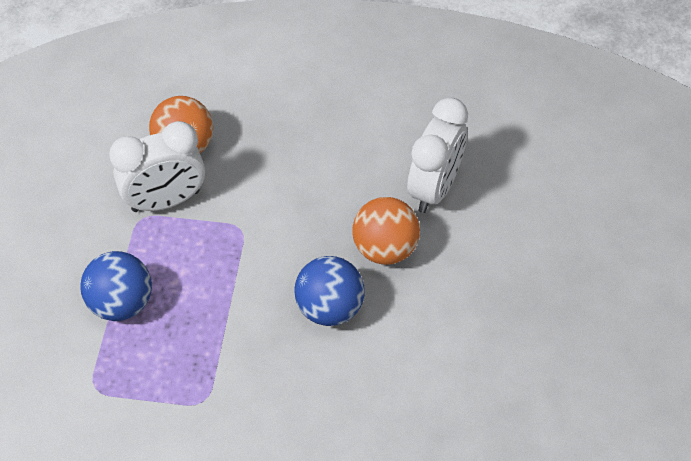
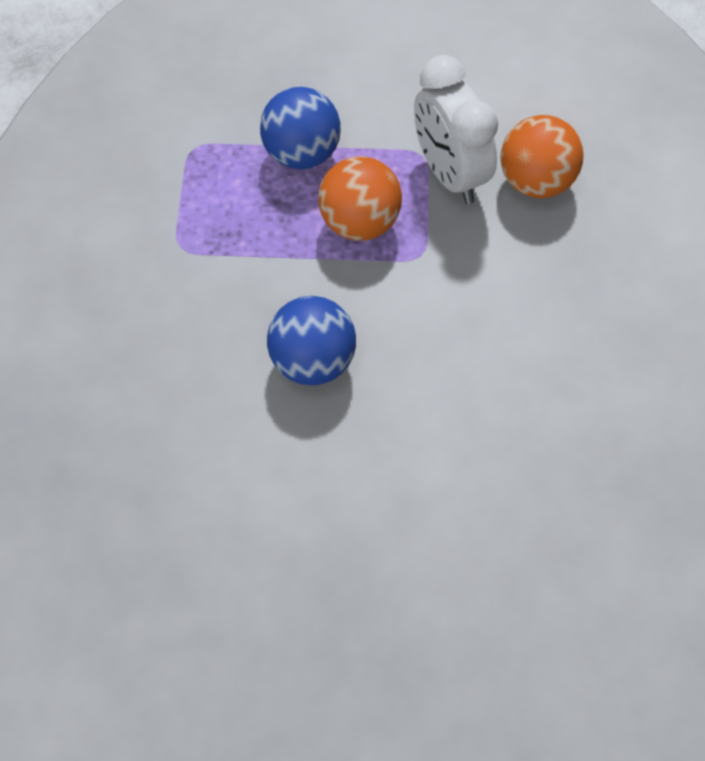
camera: 85 degrees right, 5 degrees up
orange ball [352,197,420,265] -> orange ball moved to [318,156,402,241]
white clock [407,98,468,213] -> none

